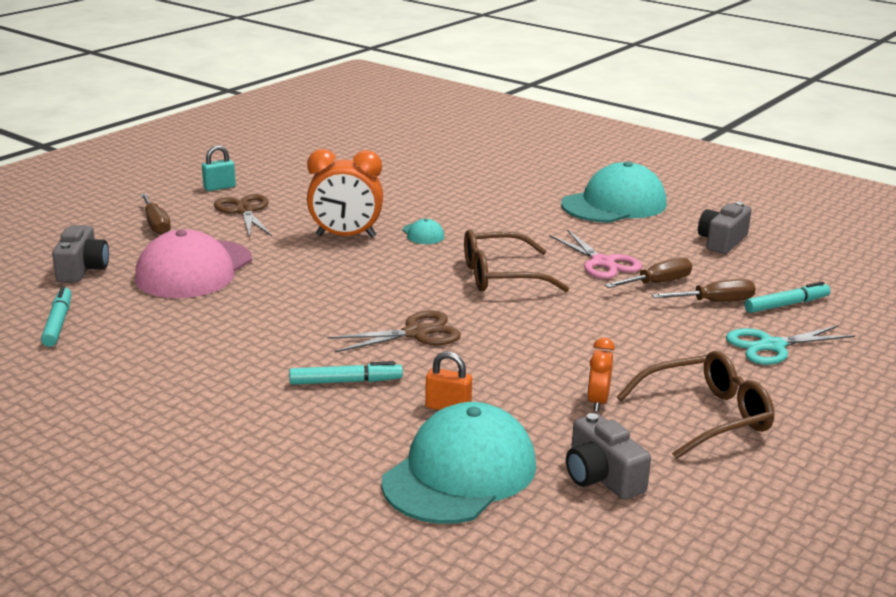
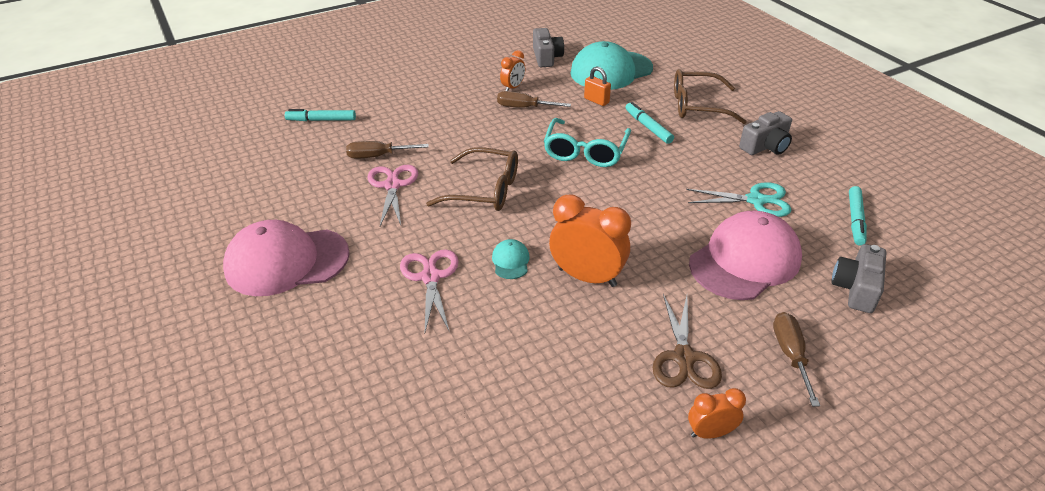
camera: 155 degrees left, 15 degrees up
turquoise padlock [202,145,236,191] -> orange clock [688,388,746,439]
turquoise marker [289,361,403,385] -> turquoise marker turned 45 degrees clockwise [626,102,674,144]
brown scissors [327,310,461,353] -> turquoise glasses [544,118,631,167]
turquoise cap [561,162,667,223] -> pink cap [223,220,350,296]
brown glasses [617,351,774,459] -> brown glasses moved to [674,69,747,124]
brown screwdriver [652,279,756,302] -> brown screwdriver moved to [497,91,571,108]
grey camera [698,202,752,254] -> grey camera moved to [739,111,792,155]
turquoise scissors [726,325,855,365] -> turquoise scissors moved to [686,182,791,217]
none -> pink scissors [400,249,459,332]

